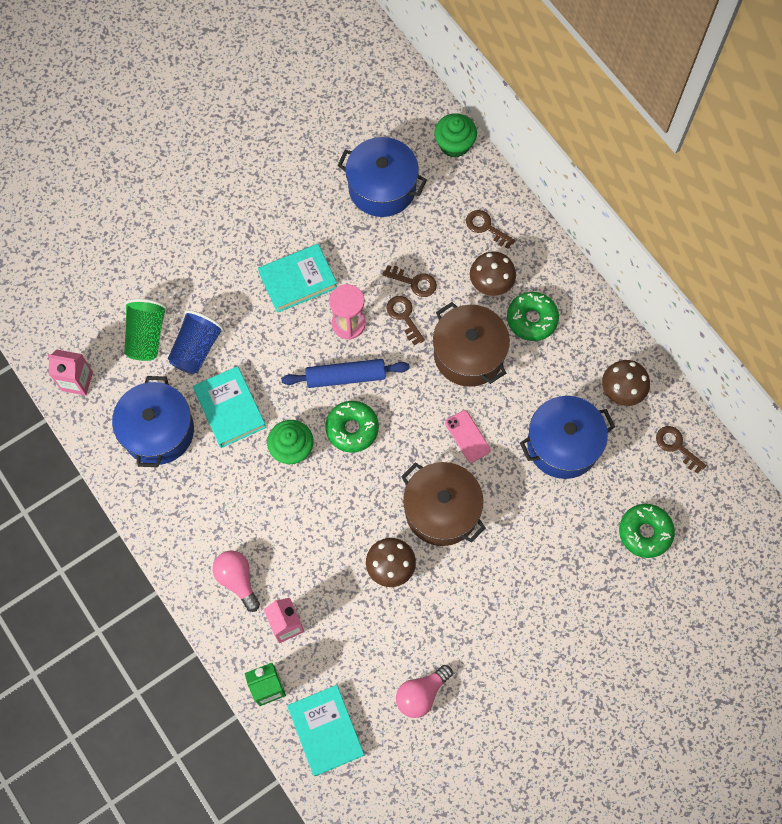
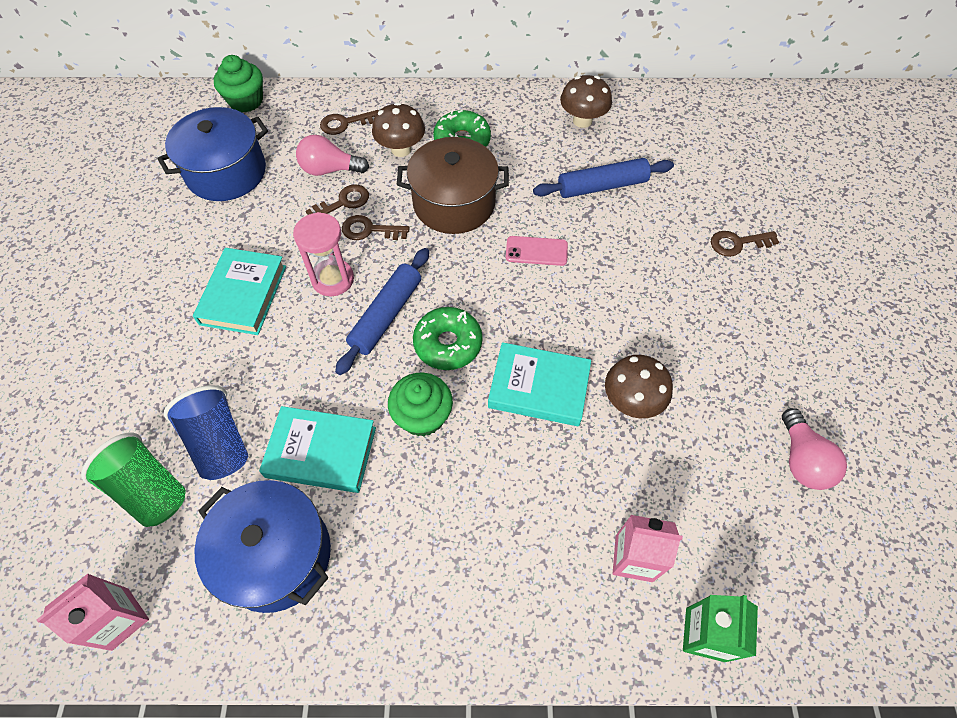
camera: 55 degrees left, 10 degrees down
pink light bulb [213,550,260,612] -> pink light bulb moved to [296,135,369,176]
turquoise book [287,685,364,776] -> turquoise book moved to [488,342,591,426]
brown pot [401,462,486,546] -> none
blue pot [520,396,615,479] -> blue rolling pin [533,158,674,198]
green donut [619,504,675,558] -> none
brown key [656,426,706,474] -> brown key moved to [711,231,779,257]

